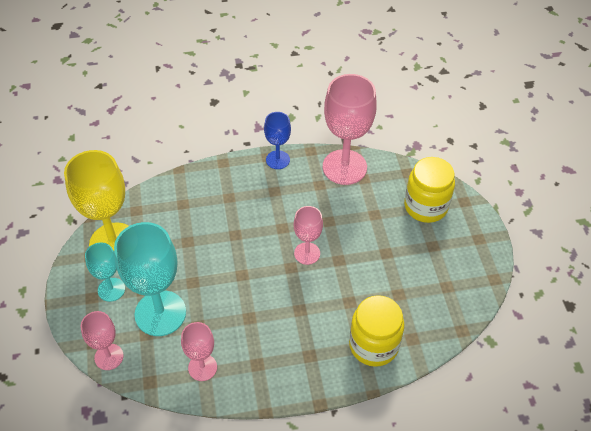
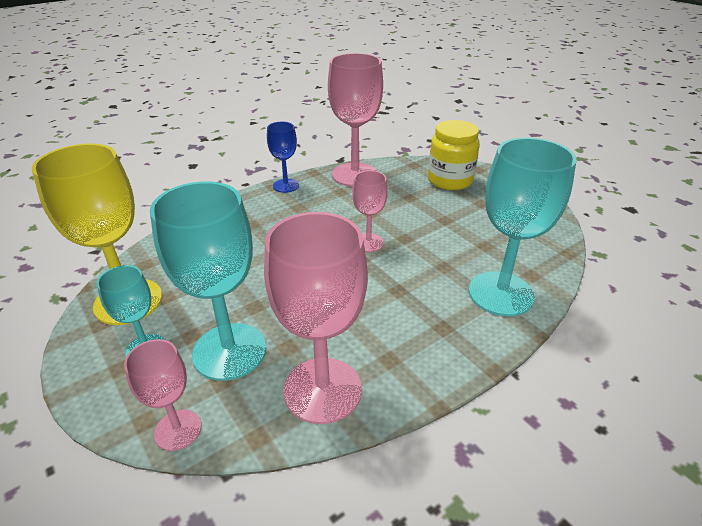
camera: 25 degrees left, 15 degrees down
pink goblet [181,322,217,381] -> pink goblet [264,212,368,424], size x1.84
yellow jar [349,295,404,367] -> turquoise goblet [469,138,577,316]

